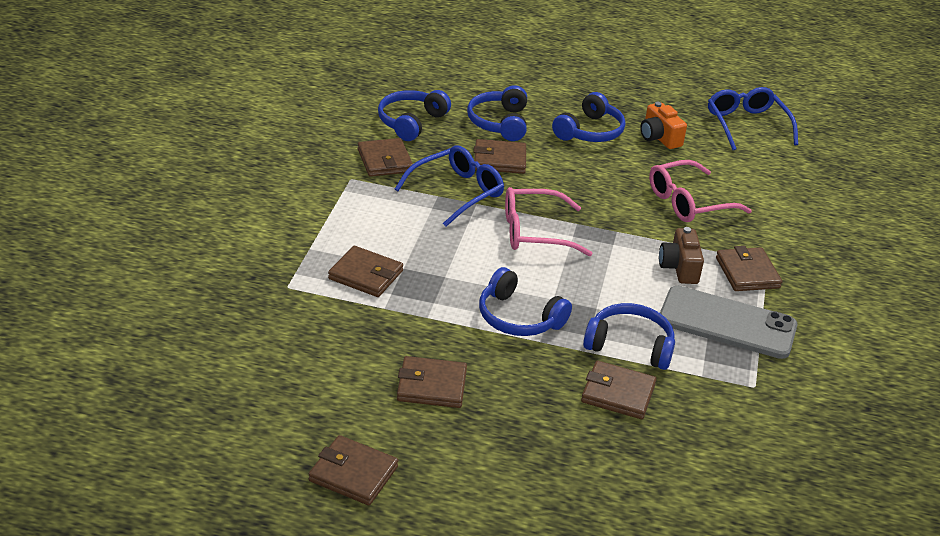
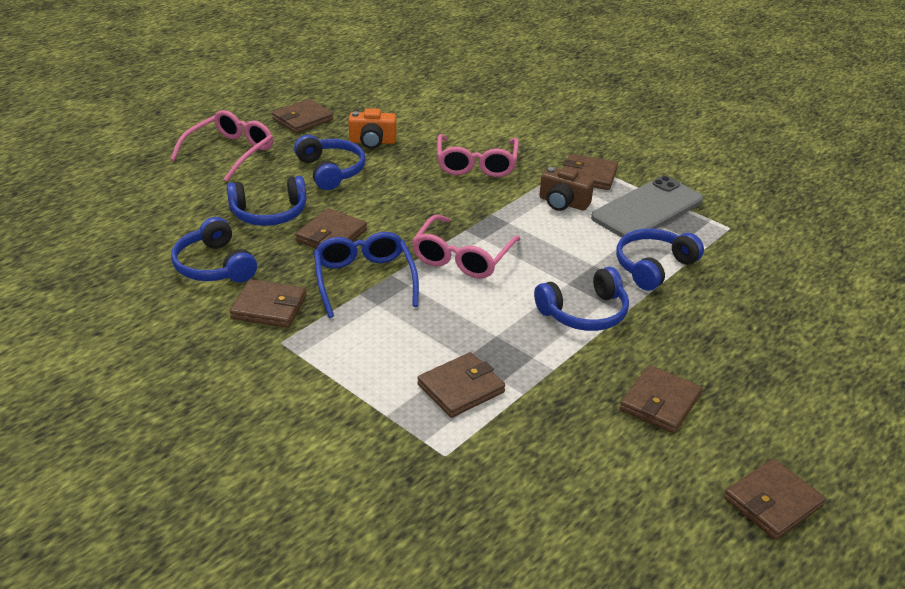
camera: 60 degrees left, 0 degrees up
blue headphones [467,85,527,141] -> blue headphones turned 45 degrees counterclockwise [227,176,306,226]
brown wallet [581,361,657,419] -> brown wallet moved to [272,99,333,133]
blue glasses [708,87,798,150] -> none
none -> pink glasses [170,110,273,182]

